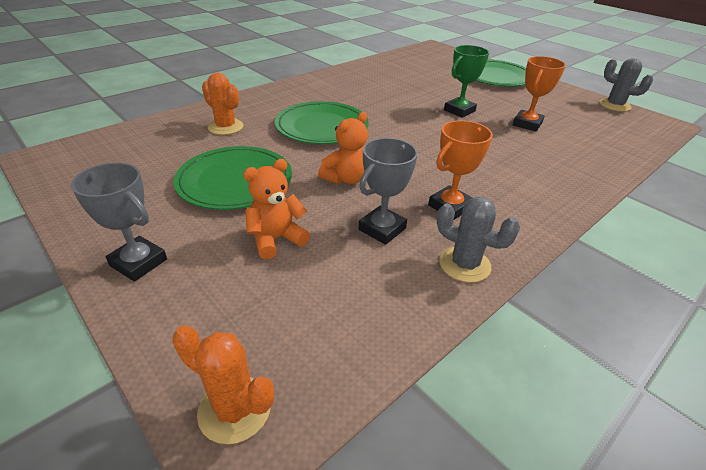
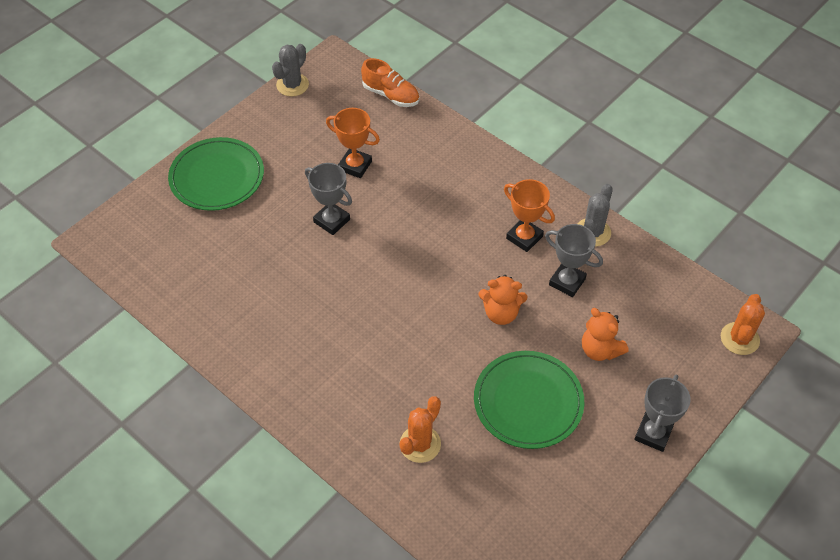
camera: 95 degrees left, 15 degrees up
green plate [275,101,369,144] -> none
orange teddy bear [318,112,368,184] -> orange teddy bear turned 150 degrees clockwise [479,275,527,325]
green trophy [444,45,489,118] -> grey trophy [305,163,352,235]
none -> orange shoe [361,58,419,107]

